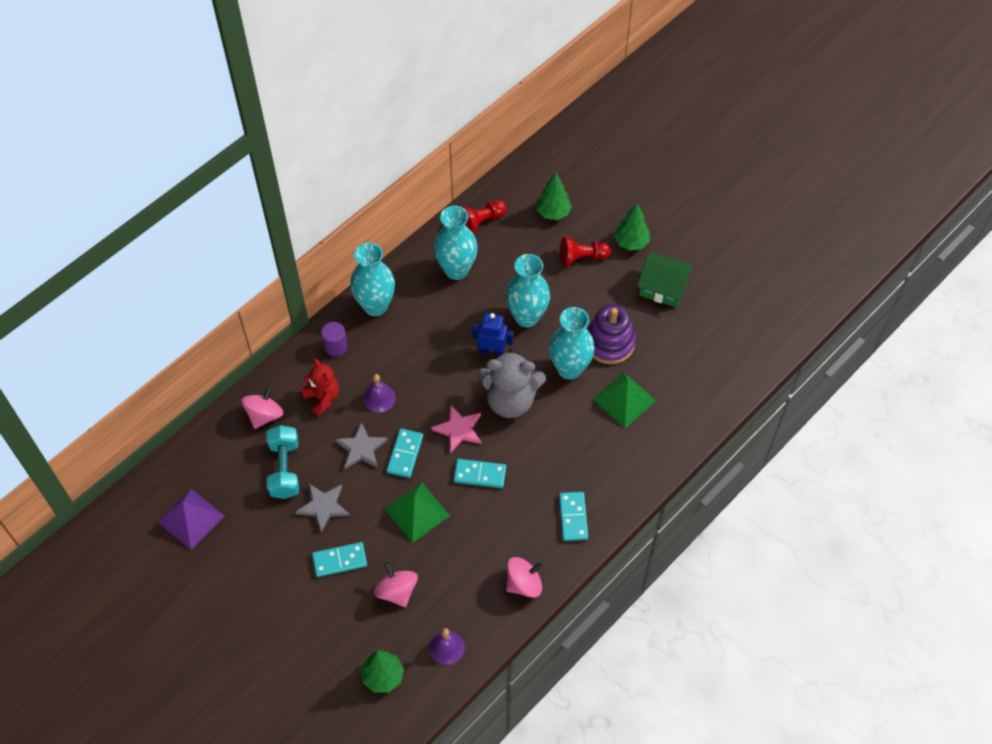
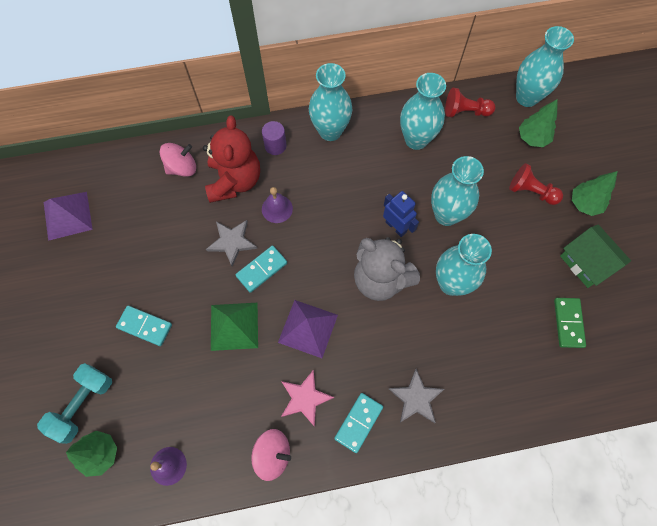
camera: 35 degrees right, 10 degrees up
turquoise dumbbell [267,425,299,499] -> turquoise dumbbell moved to [37,363,112,444]
grey star [296,484,350,533] -> grey star moved to [389,369,444,423]
red teddy bear [301,359,339,416] -> red teddy bear [203,116,260,203], size x1.64
pink spinning top [374,562,418,607] -> none
pink star [431,405,481,453] -> pink star moved to [281,370,334,427]
turquoise domino [454,459,506,488] -> purple pyramid [278,300,338,358]
purple stacking toy [587,304,636,364] -> none
green pyramid [593,373,656,428] -> none
none -> turquoise vase [516,26,574,107]
none -> green domino [554,298,586,348]

